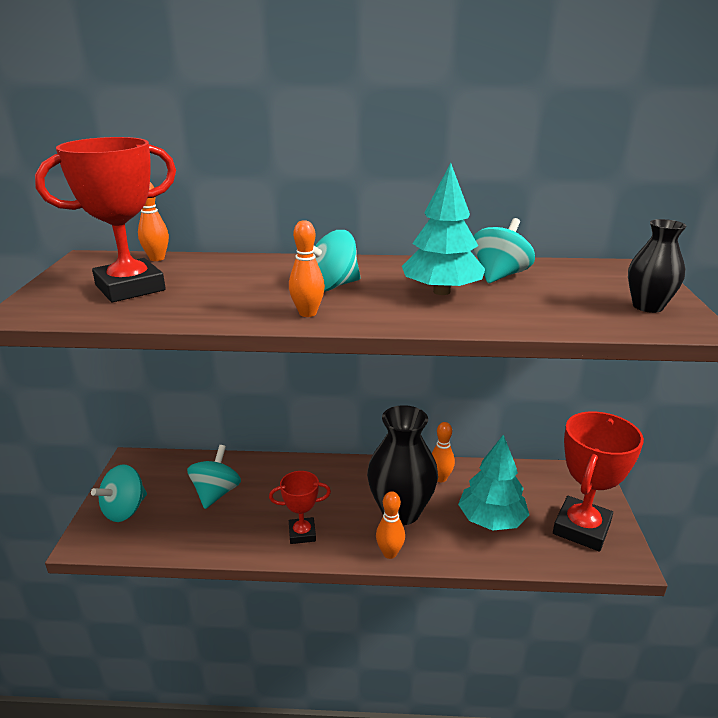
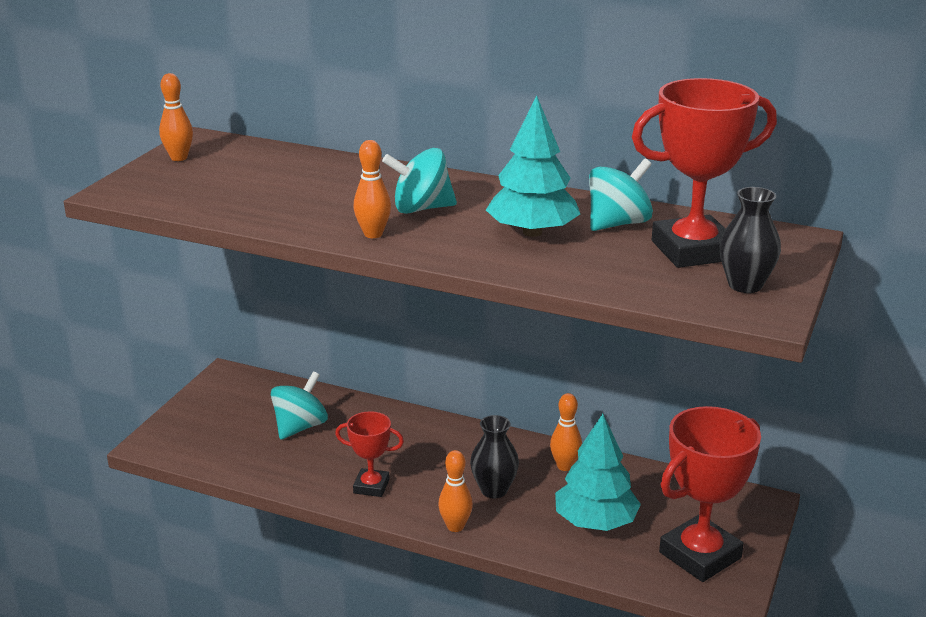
camera: 20 degrees right, 0 degrees up
red trophy [35,137,176,302] -> red trophy moved to [632,78,777,268]
turquoise spinning top [91,465,147,522] -> none
orange bowling pin [138,182,169,261] -> orange bowling pin moved to [159,73,193,161]
black vase [367,405,438,525] -> black vase [470,415,519,498], size x0.58

